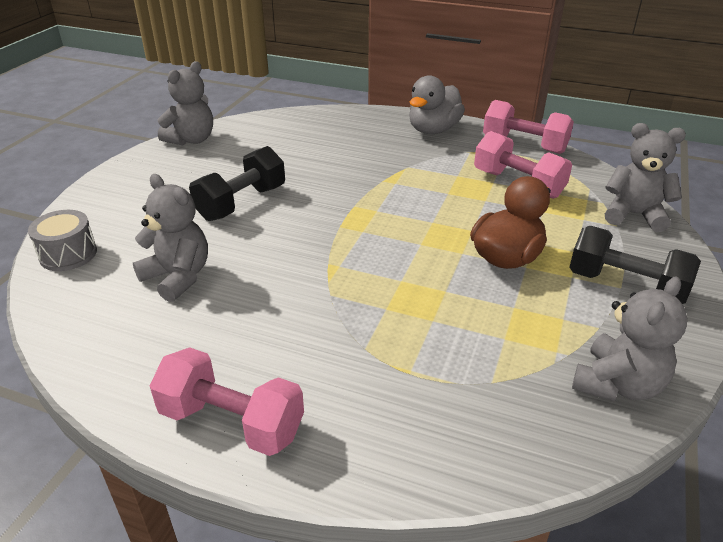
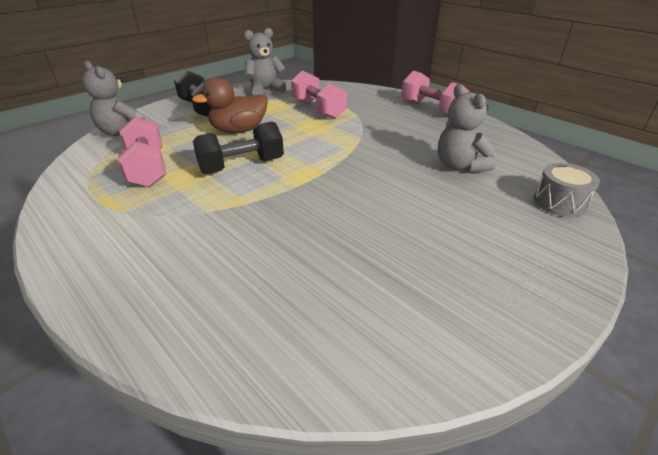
camera: 155 degrees left, 0 degrees up
grey teddy bear [158,61,213,145] -> none
black dumbbell [189,146,285,221] -> black dumbbell moved to [193,121,284,174]
grey duck [409,75,465,134] -> none
pink dumbbell [483,100,574,154] -> pink dumbbell moved to [291,70,347,119]

